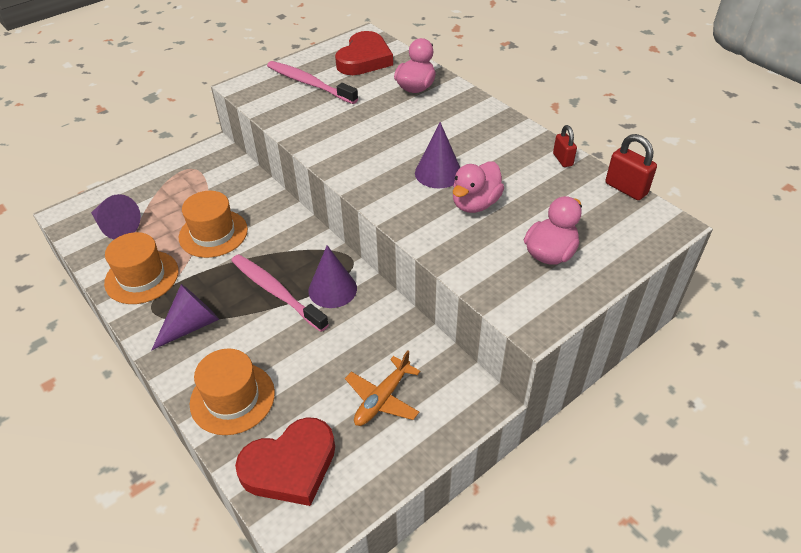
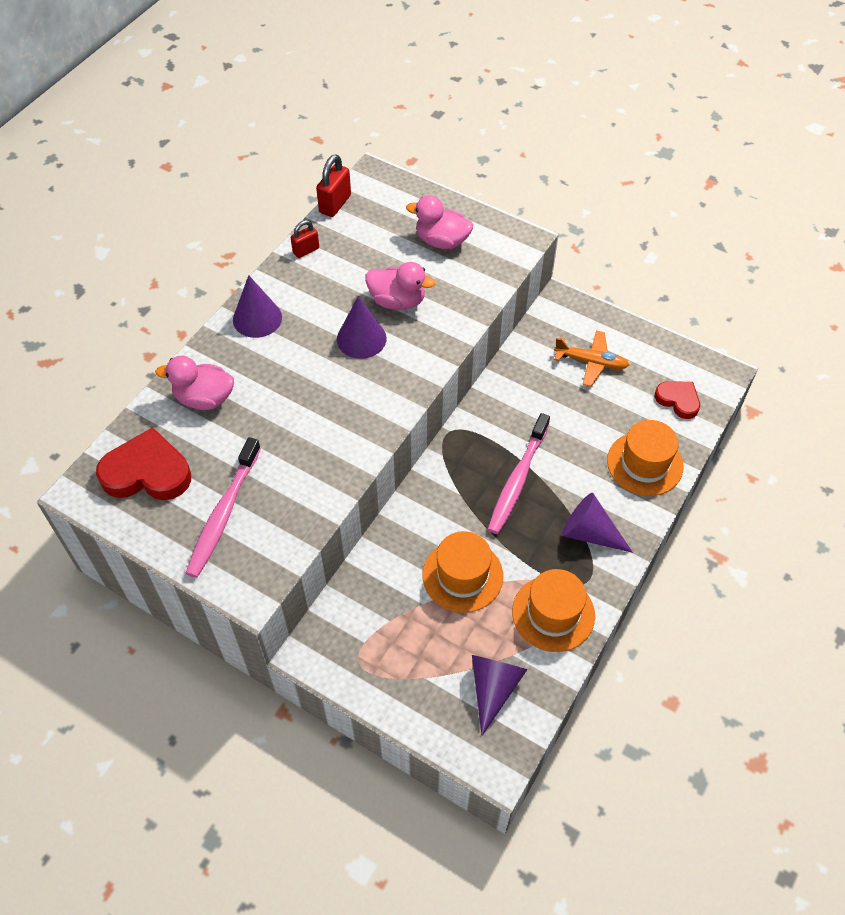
camera: 110 degrees left, 10 degrees up
red heart [235,417,335,506] -> red heart [655,381,700,419], size x0.59
purple cone [309,245,357,308] -> purple cone moved to [233,275,282,338]

